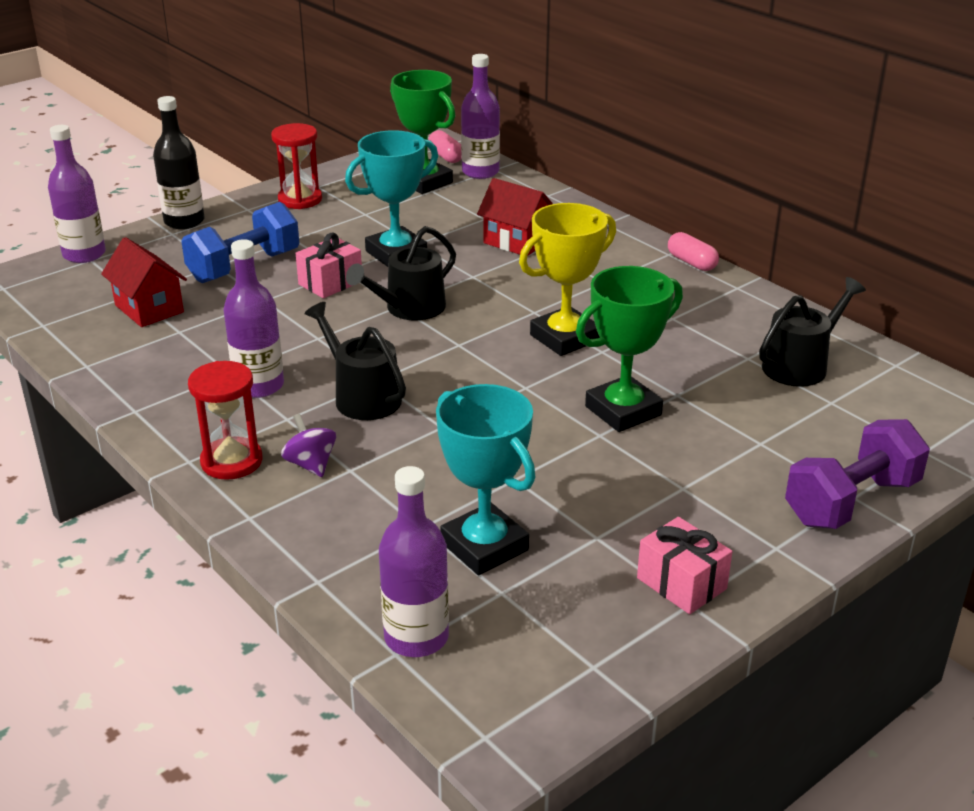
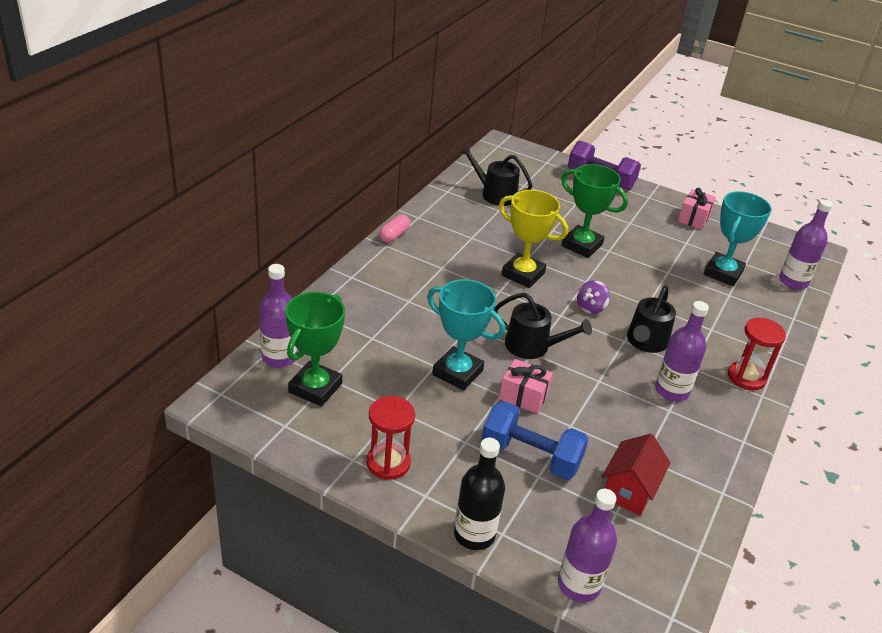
camera: 115 degrees left, 5 degrees up
purple spinning top [281,414,336,477] -> purple spinning top moved to [577,280,610,314]
pink capsule [428,130,461,163] -> none
red house [477,178,553,256] -> none

